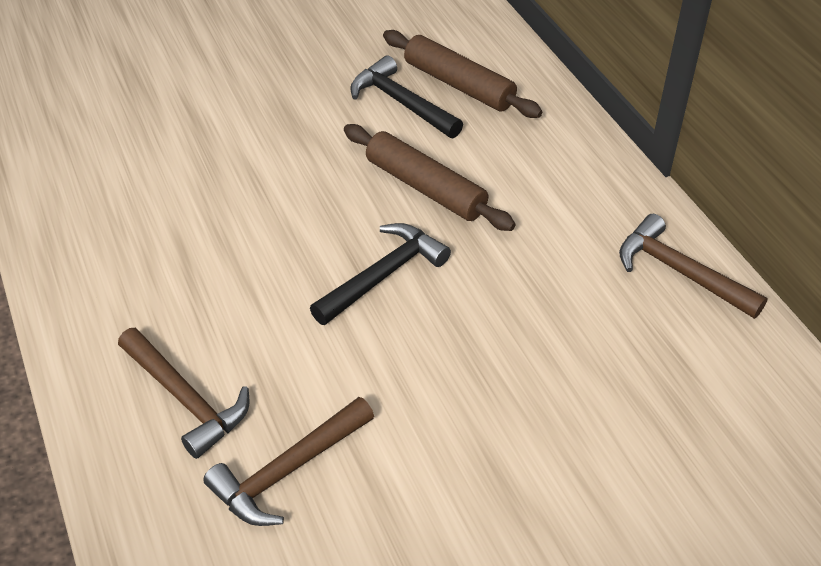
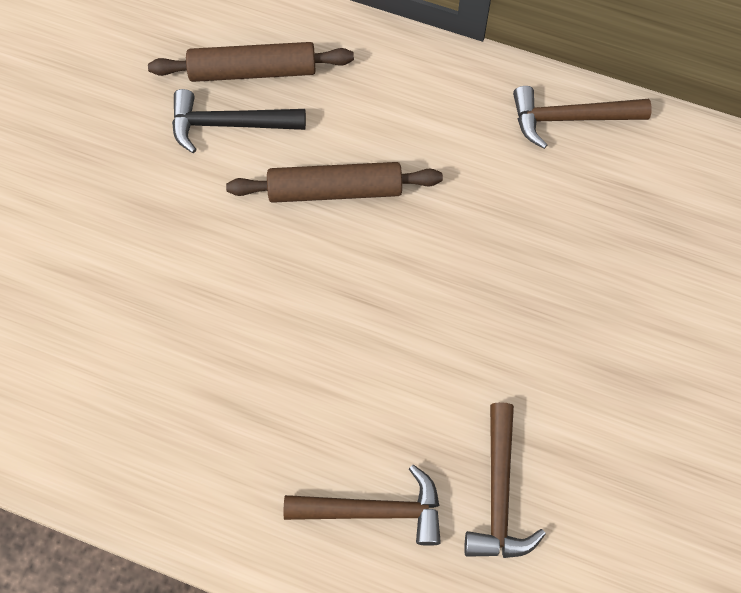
camera: 45 degrees left, 20 degrees up
black hammer [310,223,451,325] -> none

